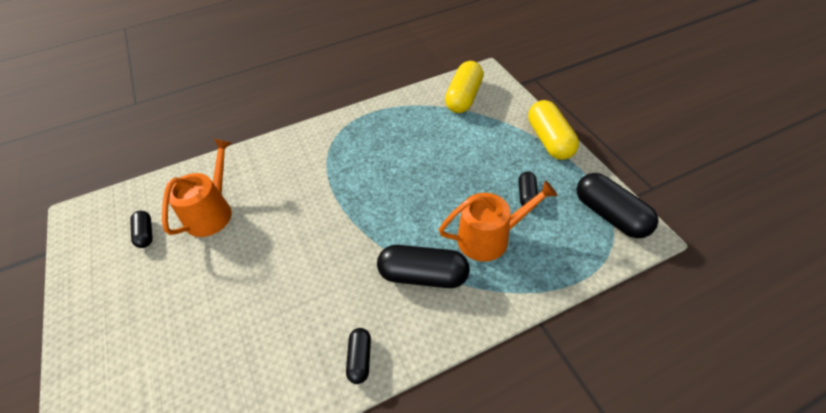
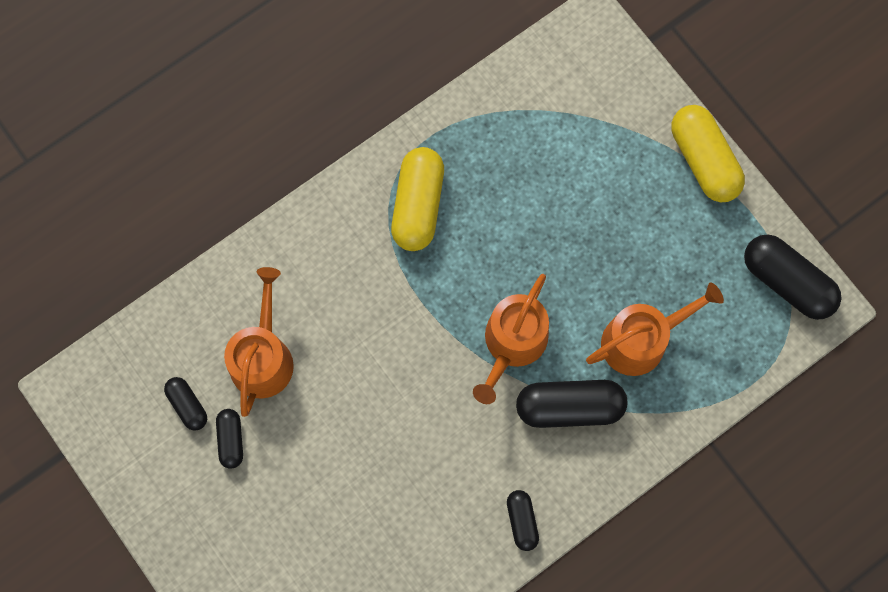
camera: 15 degrees left, 25 degrees up
yellow capsule [445,61,483,113] -> yellow capsule moved to [391,147,444,251]
black capsule [518,172,538,208] -> black capsule moved to [216,409,243,469]
none -> orange watering can [473,274,549,404]

